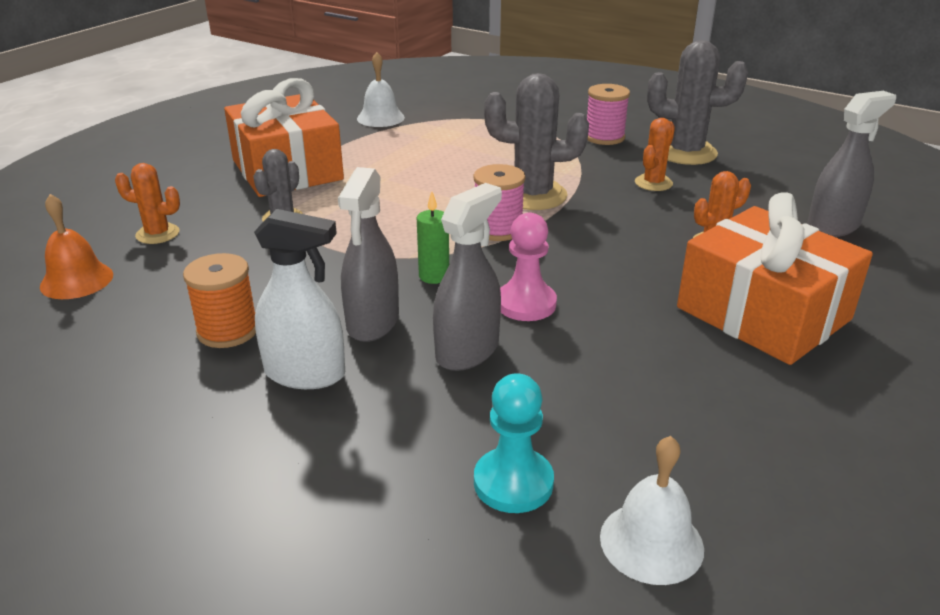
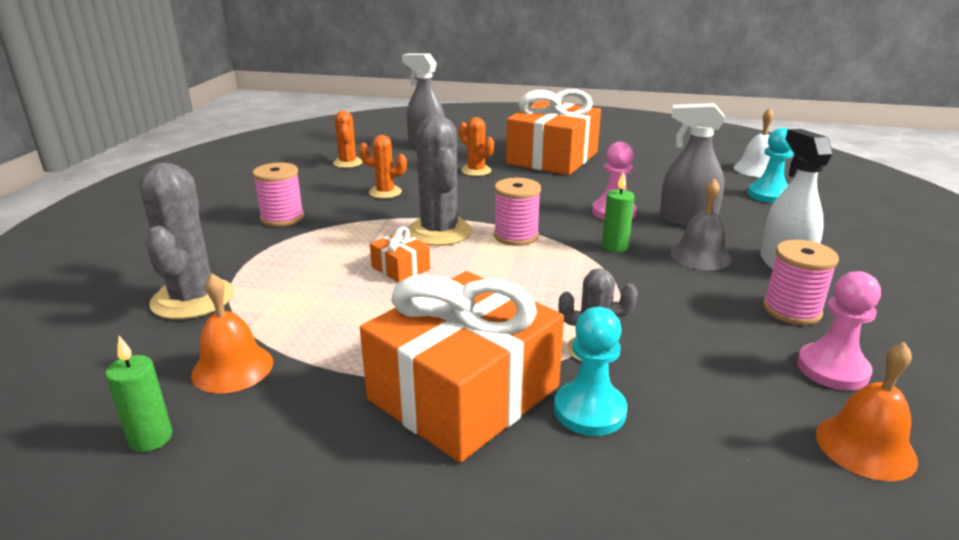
camera: 110 degrees left, 5 degrees down
orange cactus [115,163,180,244] -> orange cactus moved to [333,111,362,168]
orange spool [183,253,256,348] -> pink spool [763,240,839,325]
grey spray bottle [338,167,399,342] -> grey bell [670,178,732,270]
white bell [357,52,405,127] -> orange bell [191,274,273,394]
grey cactus [647,40,748,165] -> grey cactus moved to [139,163,234,319]
none -> green candle [105,336,172,452]
none -> orange gift [370,226,430,283]
none -> turquoise pawn [554,307,627,436]
none -> pink pawn [797,271,881,390]

